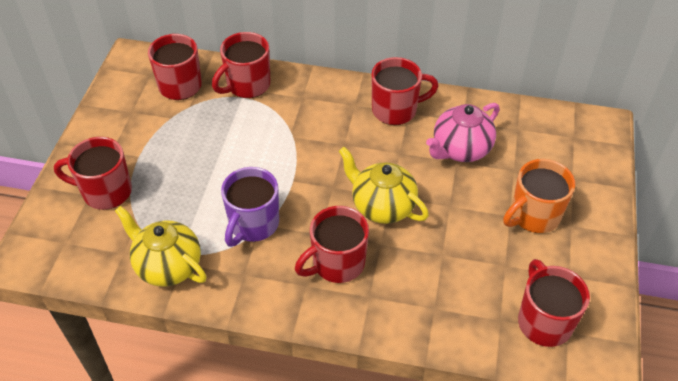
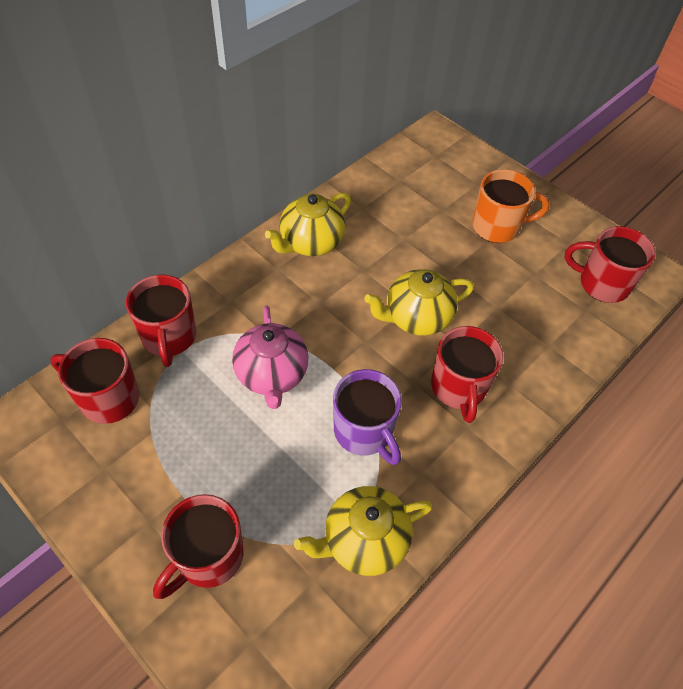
camera: 60 degrees left, 5 degrees up
red mug [371,57,439,125] -> yellow teapot [265,192,351,256]
pink teapot [426,103,499,162] -> pink teapot moved to [232,306,308,409]
orange mug [503,159,575,233] -> orange mug turned 90 degrees counterclockwise [472,169,550,243]

